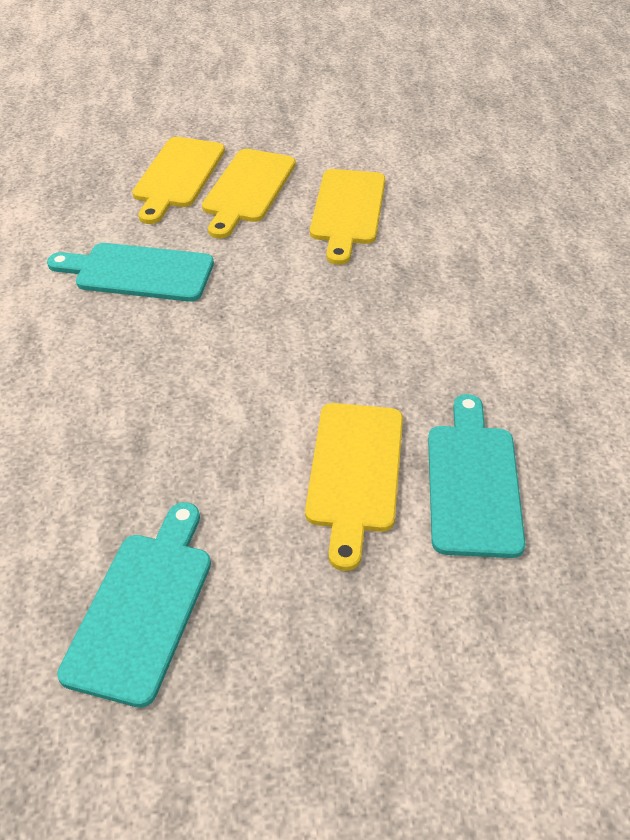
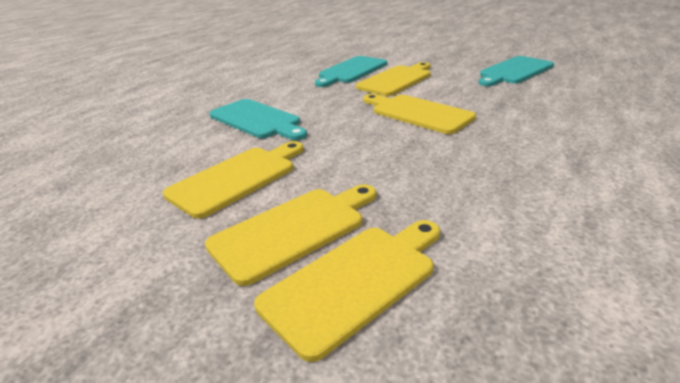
camera: 145 degrees left, 15 degrees down
turquoise cutting board [47,243,214,302] -> turquoise cutting board moved to [209,99,307,140]
none -> yellow cutting board [363,94,476,134]

